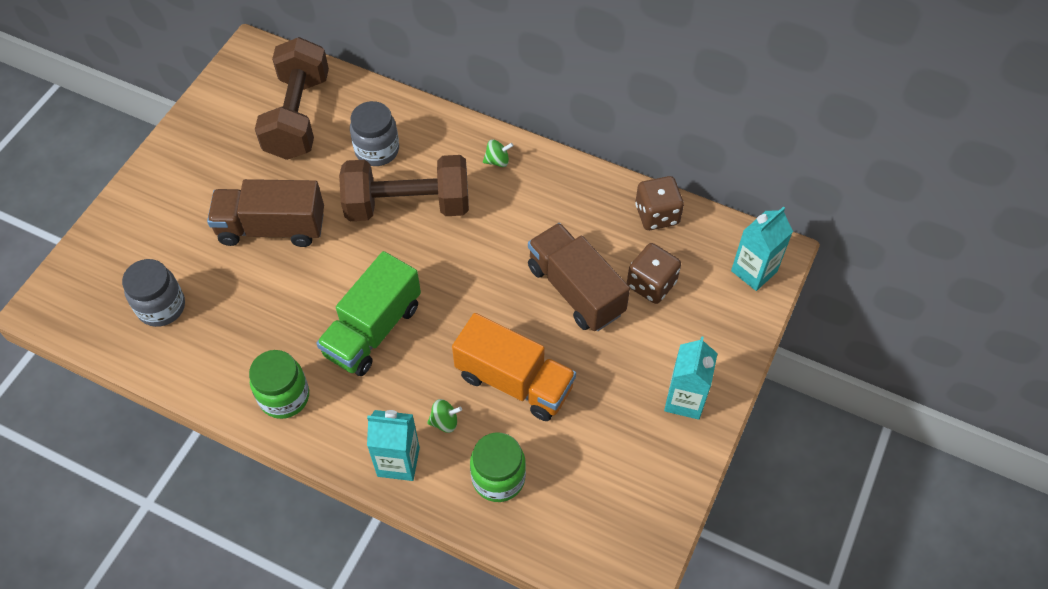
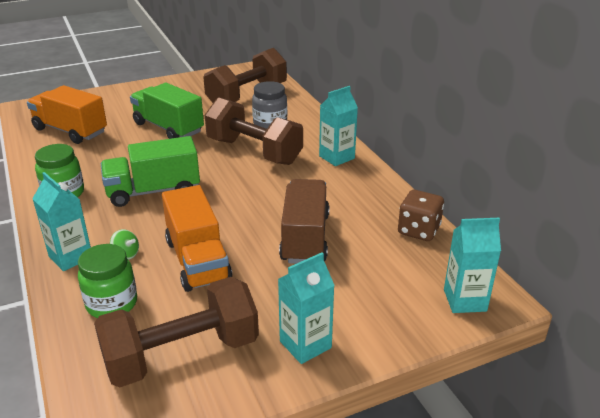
camera: 40 degrees right, 25 degrees down
grey jar [122,259,185,327] -> orange truck [27,85,107,144]
brown truck [207,179,324,247] -> green truck [130,83,204,139]
green spinning top [483,139,513,167] -> turquoise carton [319,86,358,166]
brown dice [627,243,681,304] -> none
none -> brown dumbbell [94,277,259,387]

